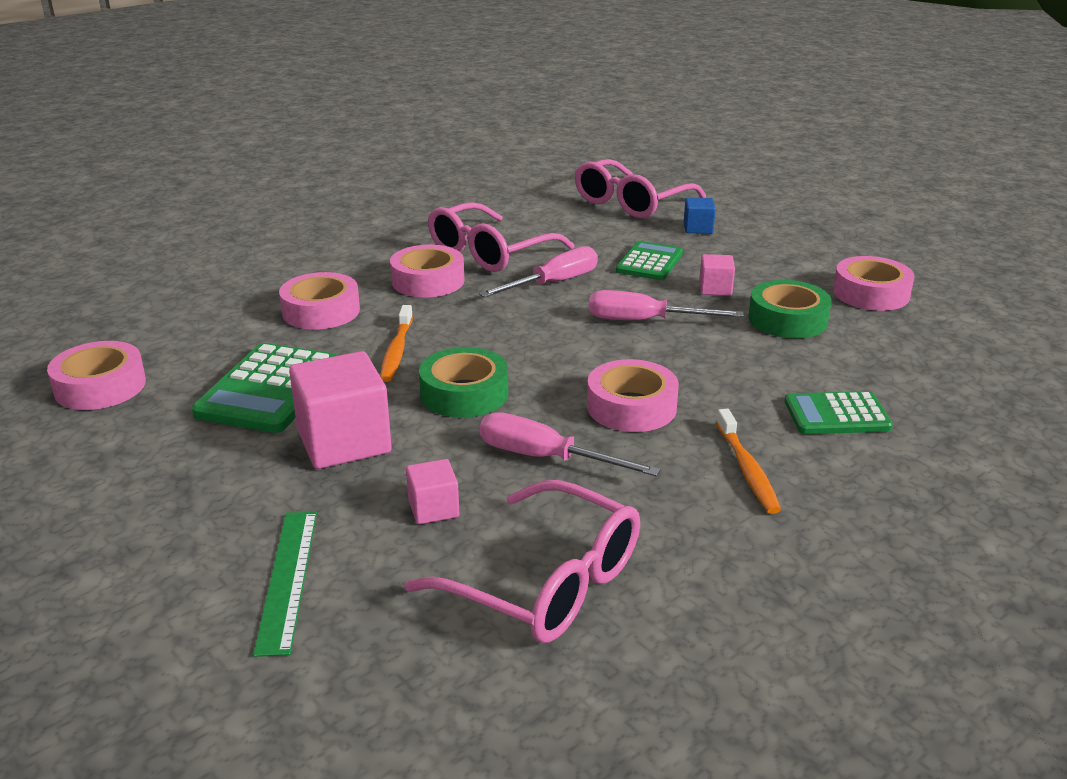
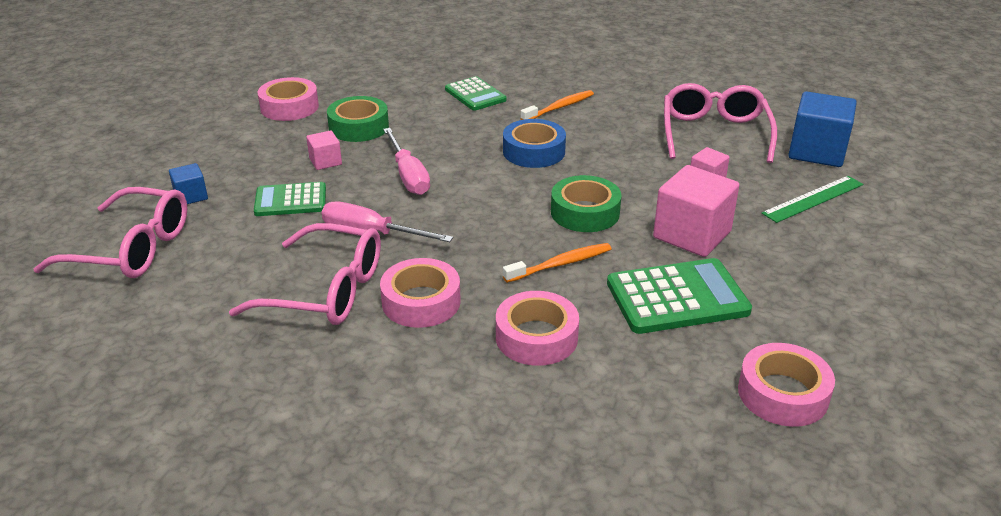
camera: 120 degrees left, 5 degrees up
pink screwdriver [480,412,661,476] -> none
pink tape [587,359,679,432] -> blue tape [503,119,566,168]
none -> blue cube [788,91,857,167]

